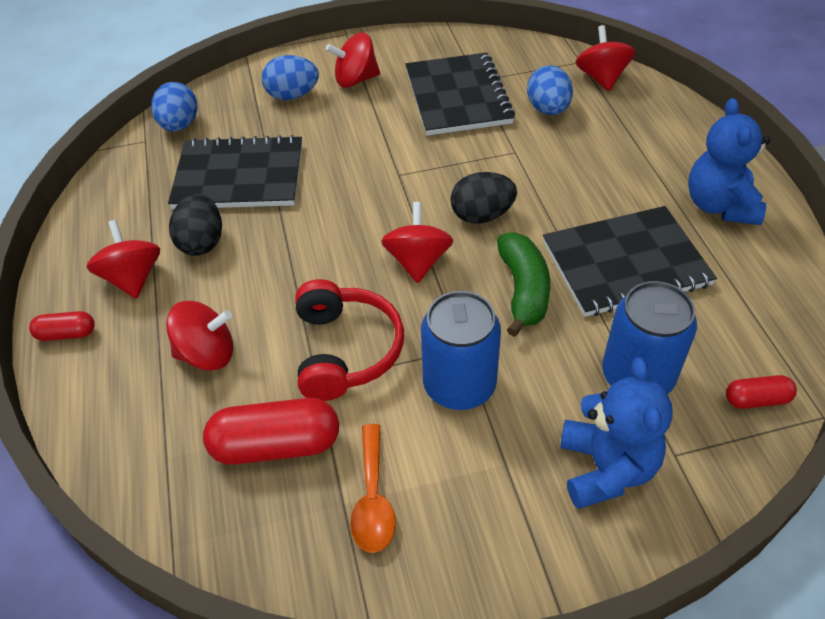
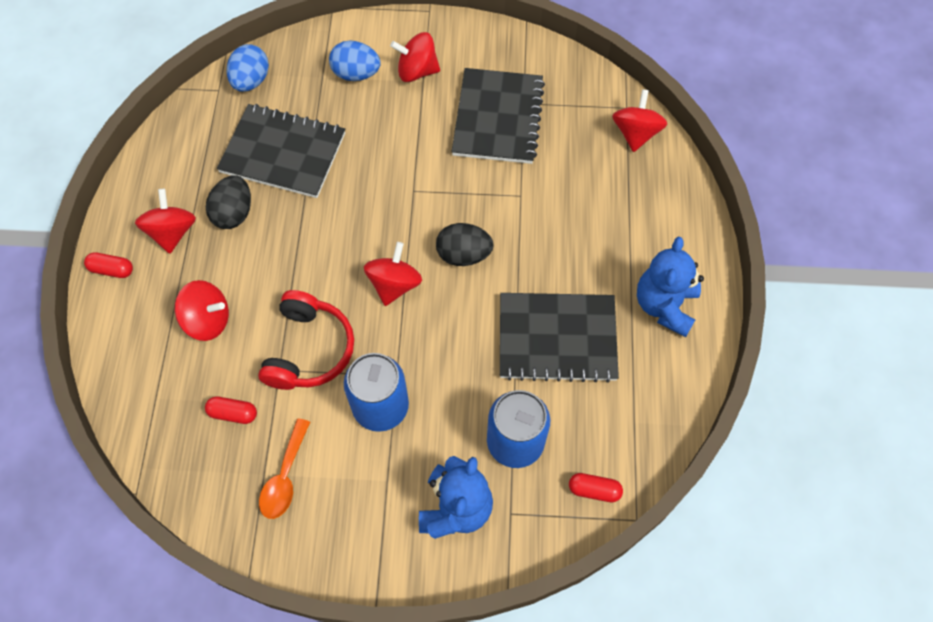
camera: 15 degrees right, 15 degrees up
red capsule [203,398,339,465] -> red capsule [205,396,257,424], size x0.53
green banana [497,232,550,337] -> none
blue egg [527,66,573,115] -> none

